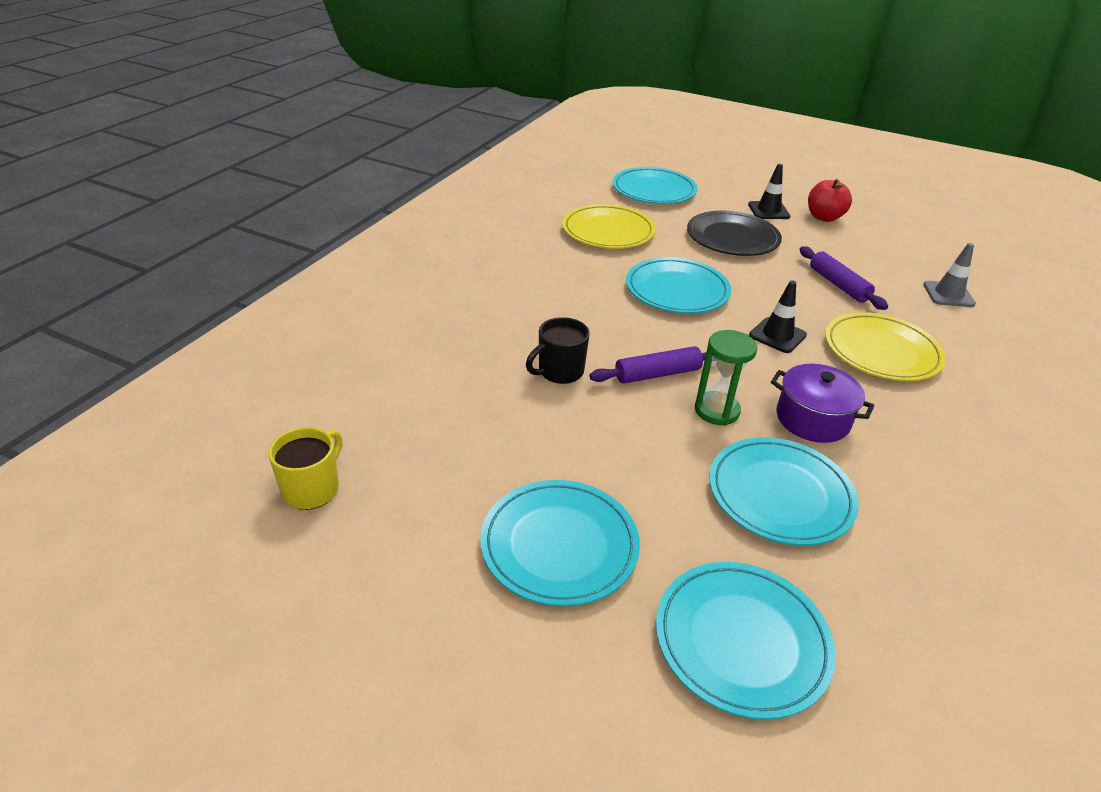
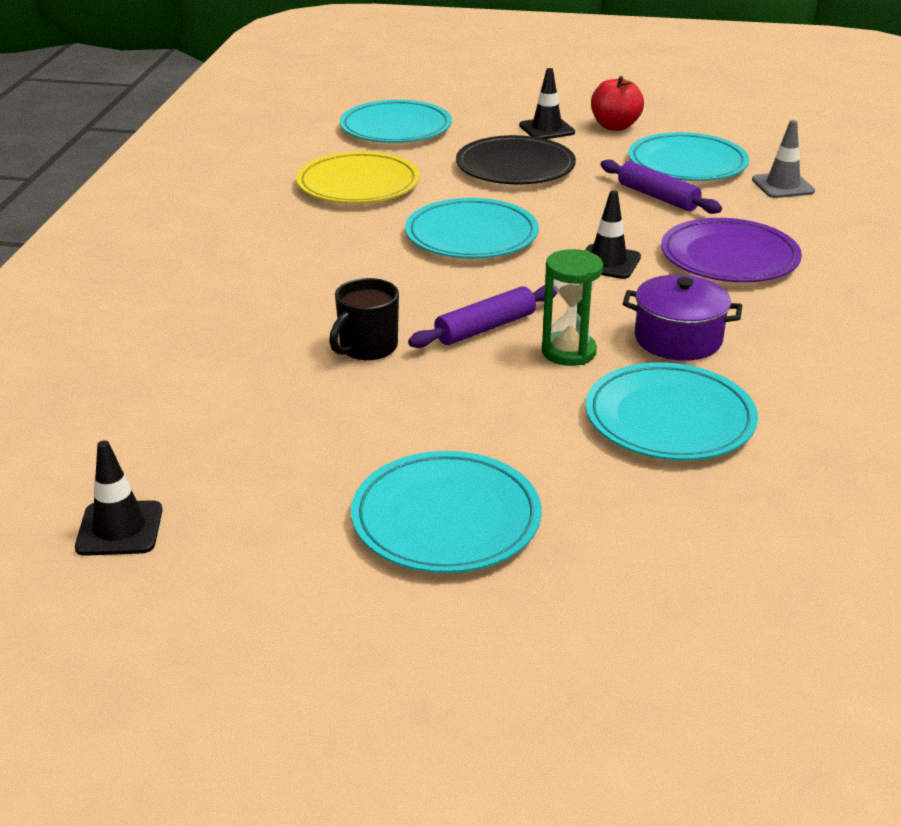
camera: 15 degrees left, 5 degrees down
yellow mug [268,427,342,510] -> black traffic cone [75,441,163,556]
turquoise plate [656,562,836,720] -> turquoise plate moved to [628,132,749,181]
yellow plate [825,312,946,381] -> purple plate [661,218,802,282]

